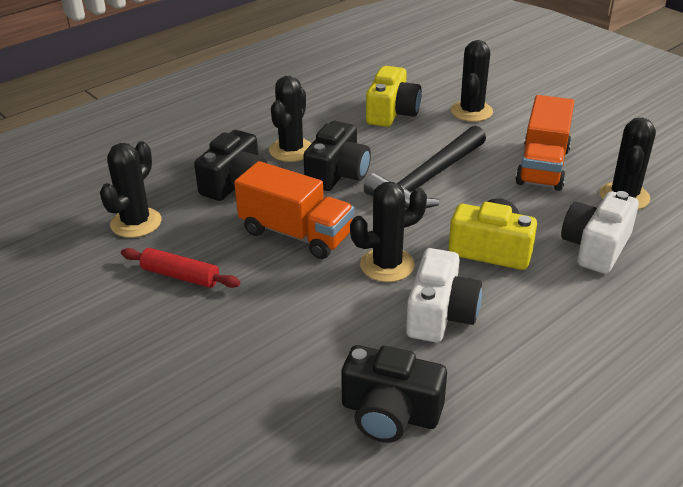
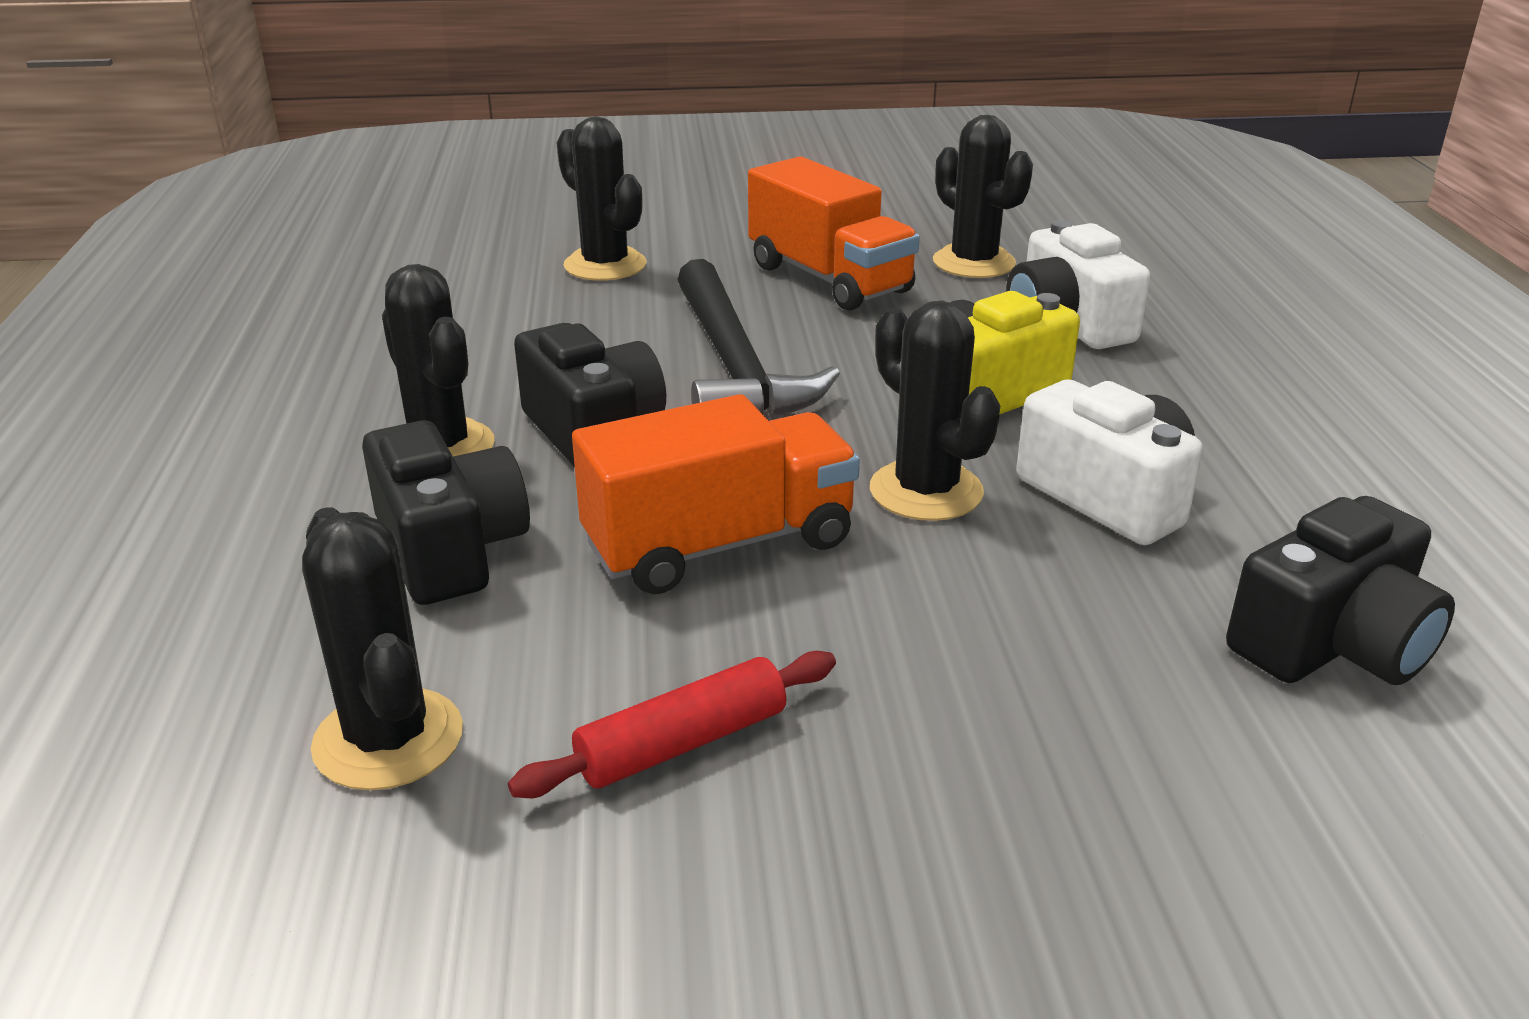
camera: 55 degrees left, 5 degrees down
black cactus [350,182,427,282] -> black cactus turned 45 degrees counterclockwise [870,300,1001,521]
yellow camera [366,66,422,127] -> none

